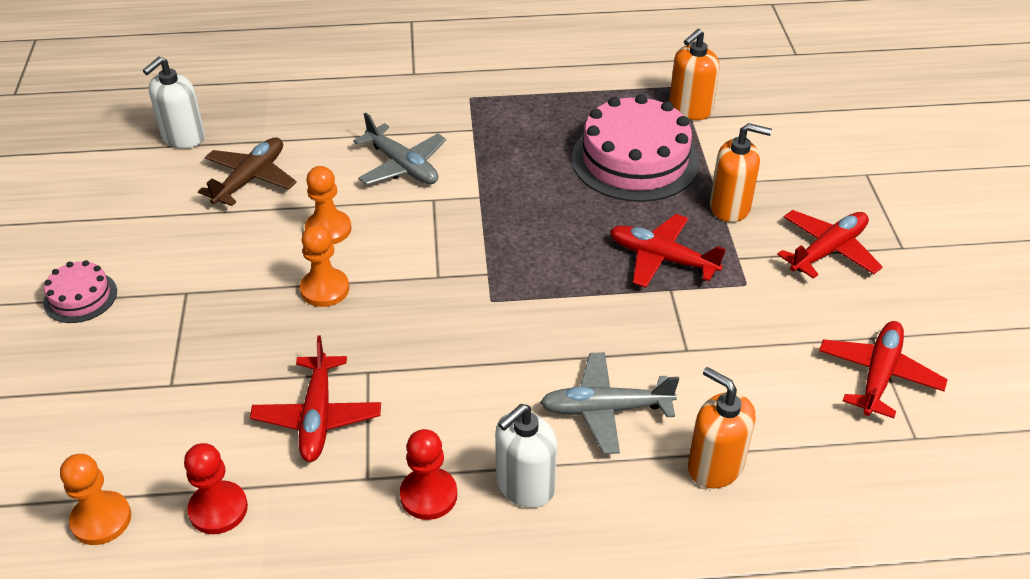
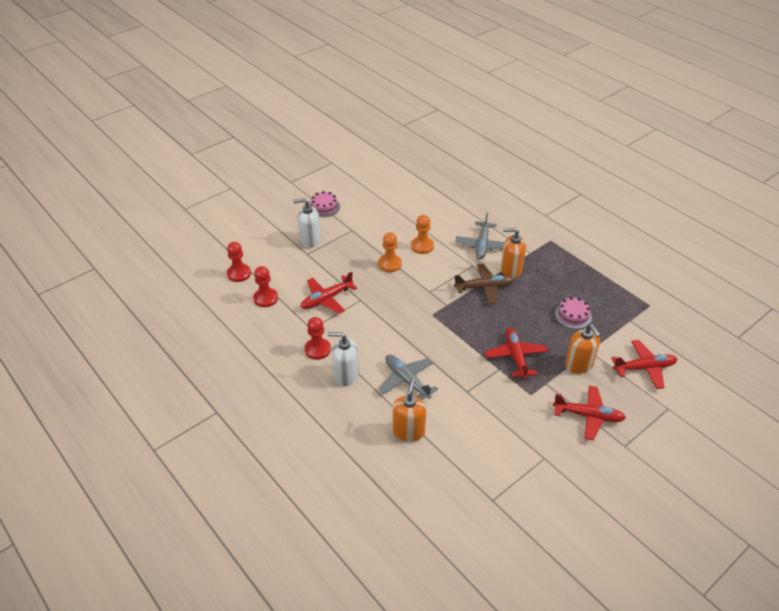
camera: 55 degrees right, 0 degrees up
orange pawn [60,454,131,545] -> red pawn [227,242,251,282]
white soap dispenser [143,57,205,149] -> white soap dispenser moved to [293,198,321,248]
brown plane [198,137,297,206] -> brown plane moved to [454,264,514,304]
pink cake [572,94,699,202] -> pink cake [555,297,592,329], size x0.49
orange soap dispenser [669,29,720,120] -> orange soap dispenser moved to [501,228,526,278]
red plane [819,321,948,418] -> red plane moved to [611,340,677,389]

